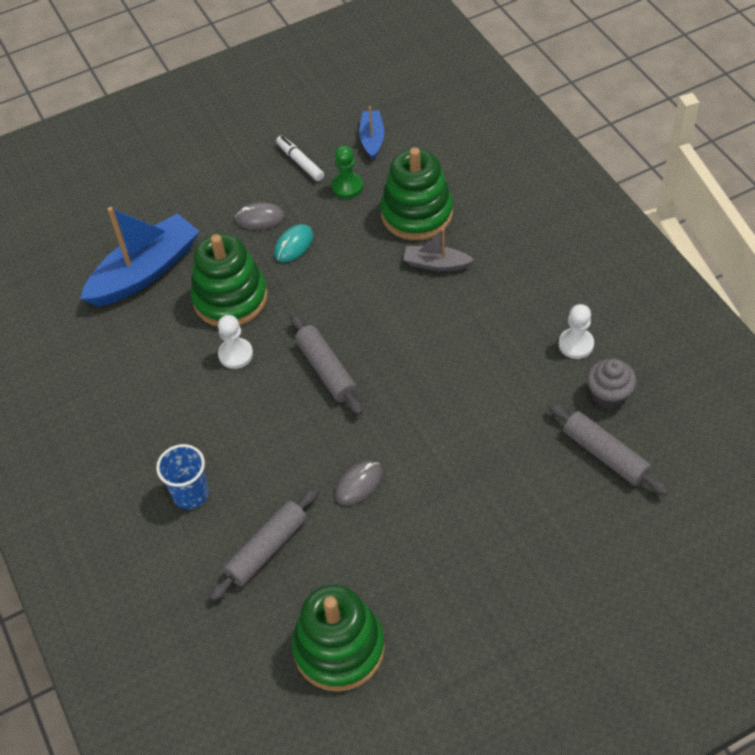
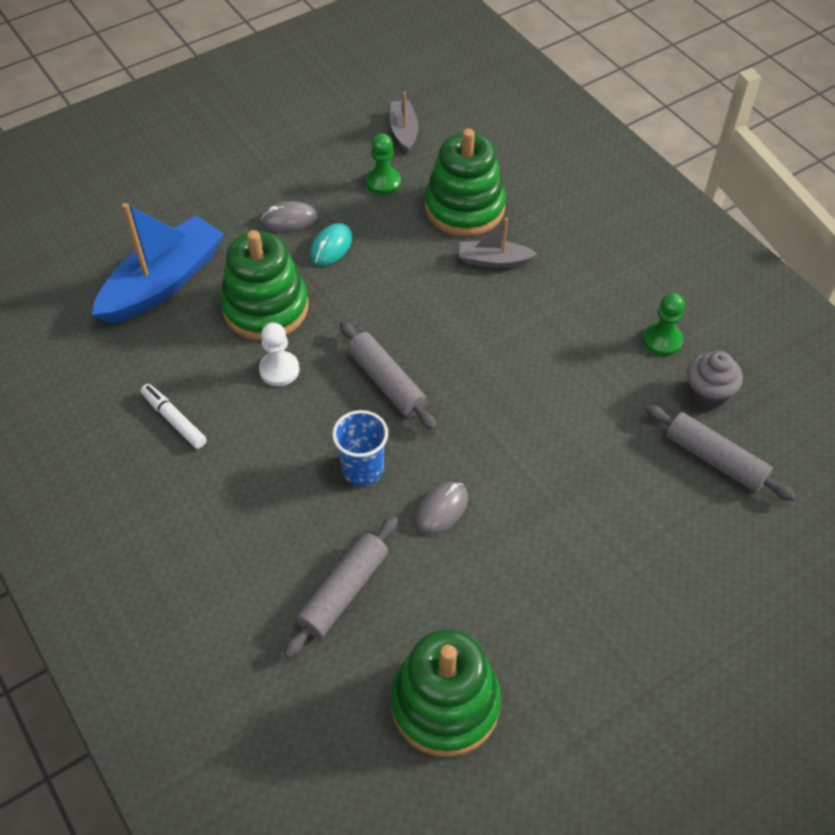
camera: 10 degrees left, 0 degrees up
blue cup [156,444,209,509] -> blue cup moved to [332,410,388,486]
white marker [276,136,324,181] -> white marker moved to [141,384,207,449]
blue boat [359,106,385,160] -> grey boat [390,92,419,153]
white pawn [559,304,594,359] -> green pawn [643,293,685,356]

